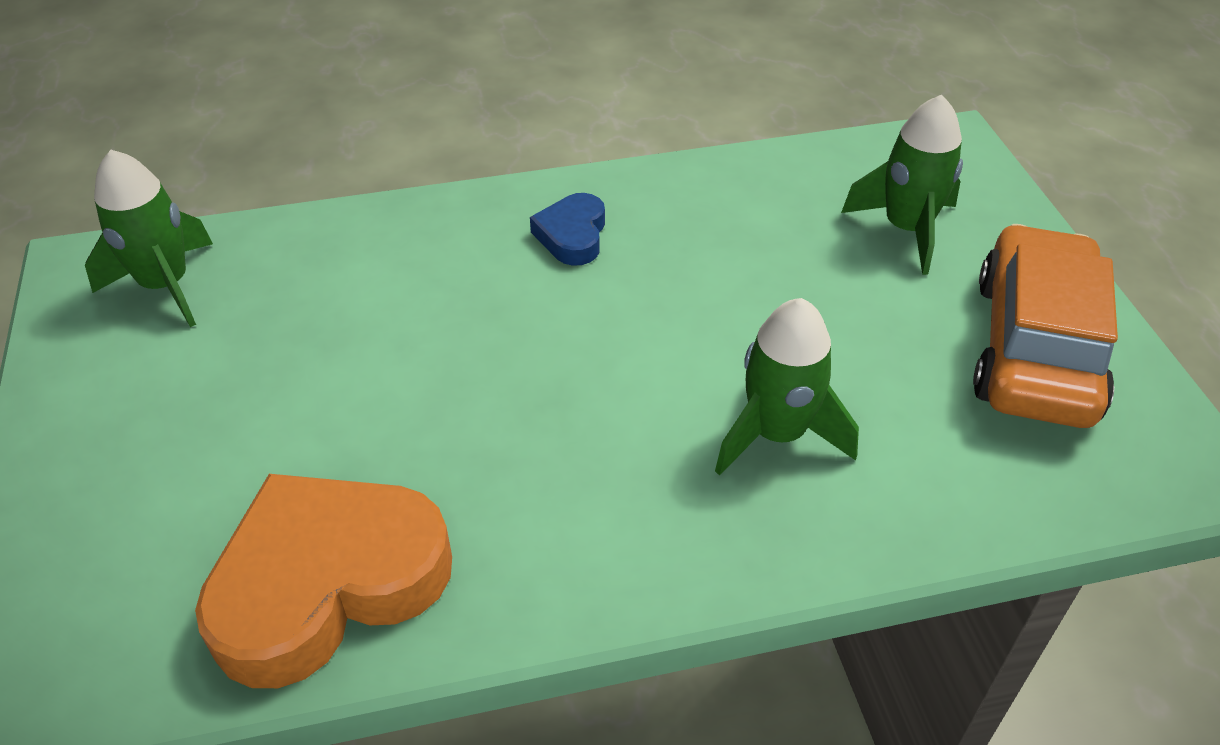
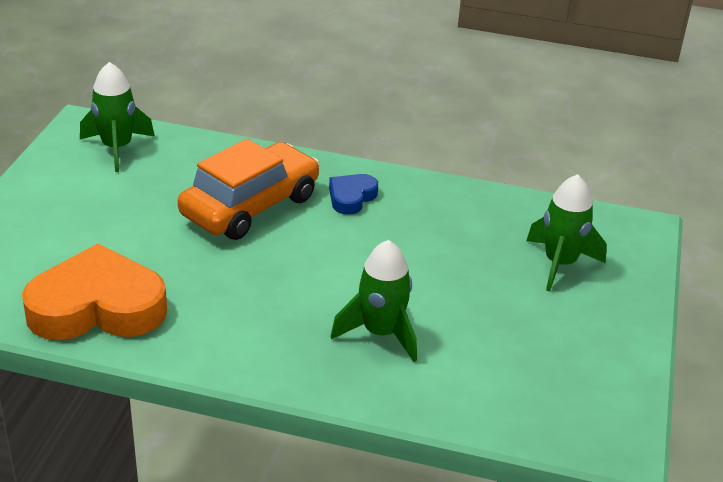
camera: 25 degrees right, 10 degrees down
orange car [973,224,1118,428] -> orange car moved to [178,139,320,240]

